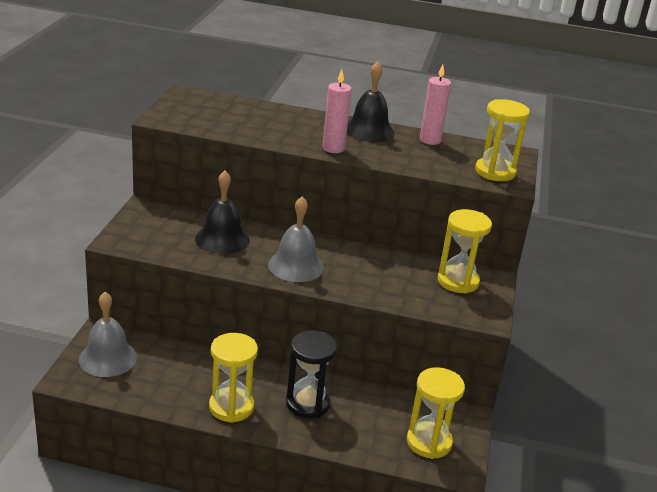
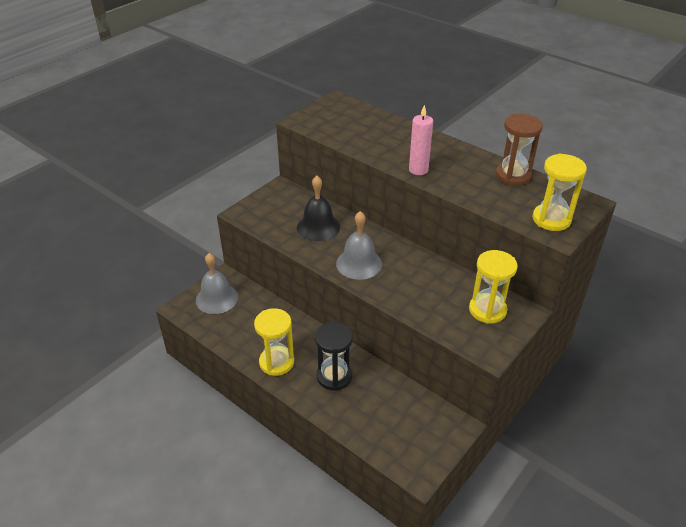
camera: 30 degrees right, 10 degrees up
black bell [347,61,395,142] -> none
yellow hourglass [407,367,465,459] -> none
pink candle [420,64,451,145] -> brown hourglass [496,114,543,186]

